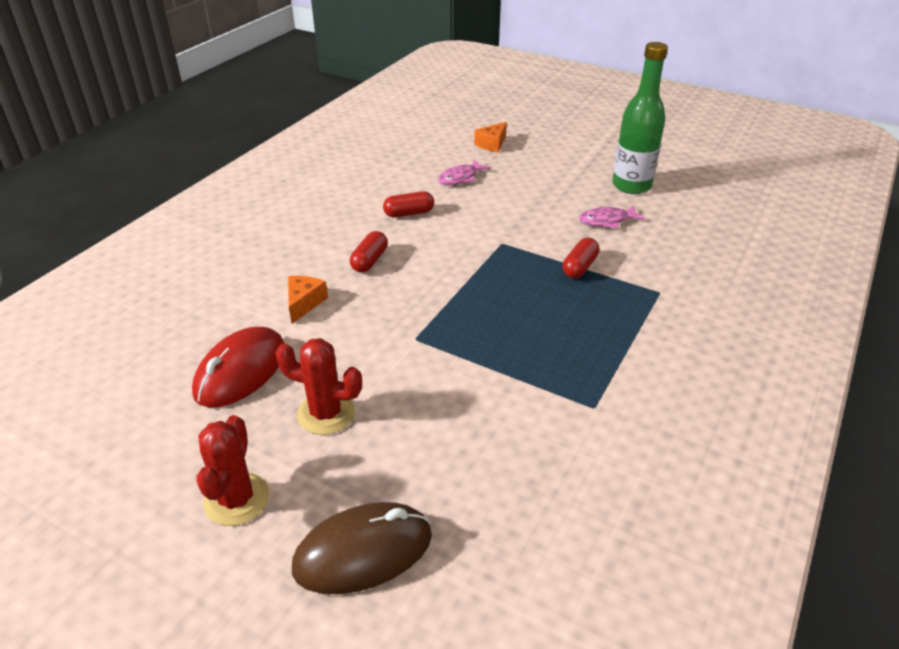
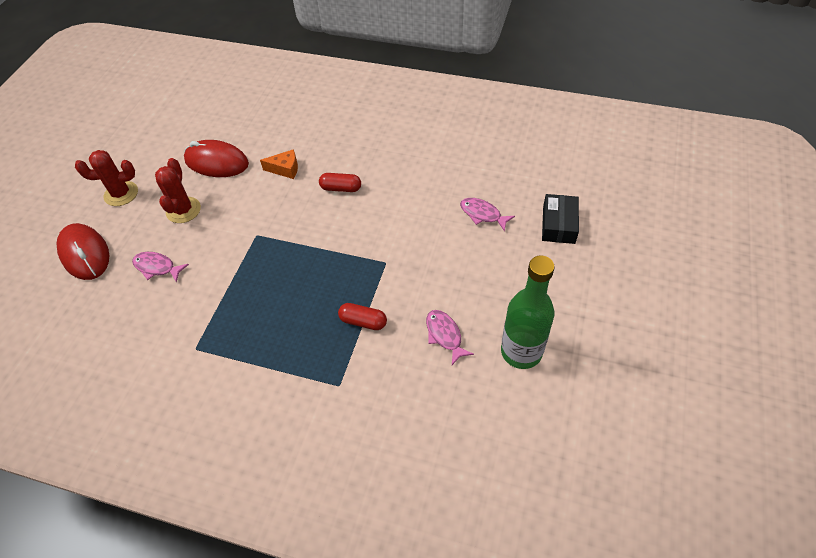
camera: 80 degrees right, 15 degrees up
brown mouse [292,502,432,594] -> red mouse [56,223,109,280]
red capsule [383,191,434,217] -> none
orange cheese [474,122,507,153] -> black box [542,194,579,244]
none -> pink fish [132,252,189,283]

